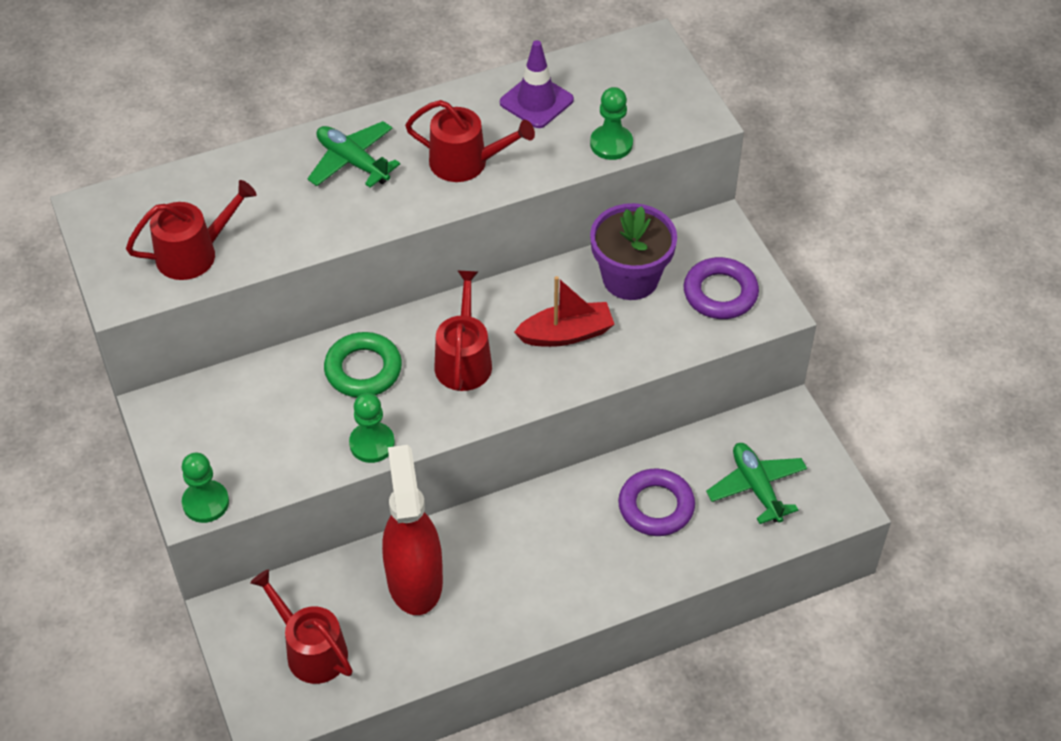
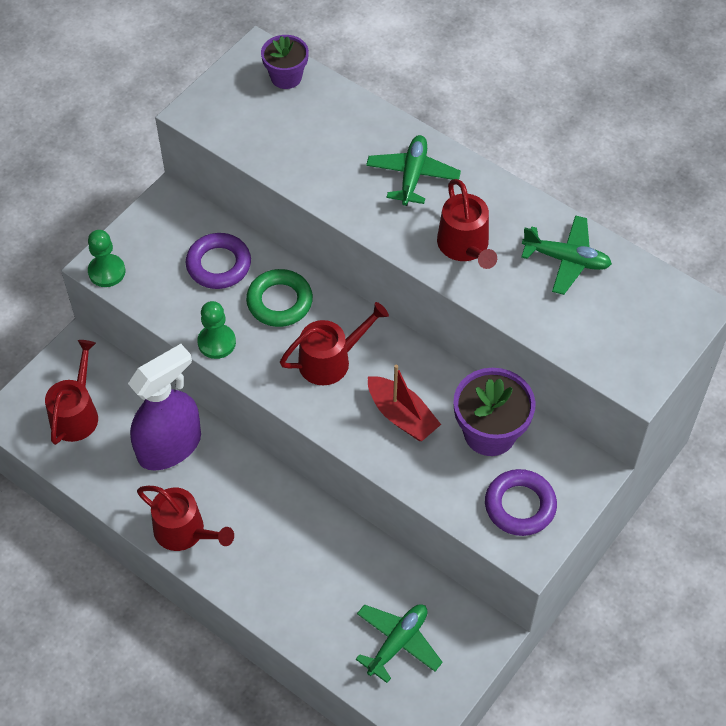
camera: 60 degrees right, 5 degrees up
red watering can [126,180,257,280] -> red watering can moved to [137,486,234,551]
red spray bottle [382,445,443,615] -> purple spray bottle [128,344,201,471]
purple traffic cone [500,40,574,128] -> green plane [521,215,612,295]
green pawn [590,87,633,160] -> none
purple ring [618,468,695,536] -> purple ring moved to [186,233,251,289]
none -> purple flower pot [261,35,309,89]

